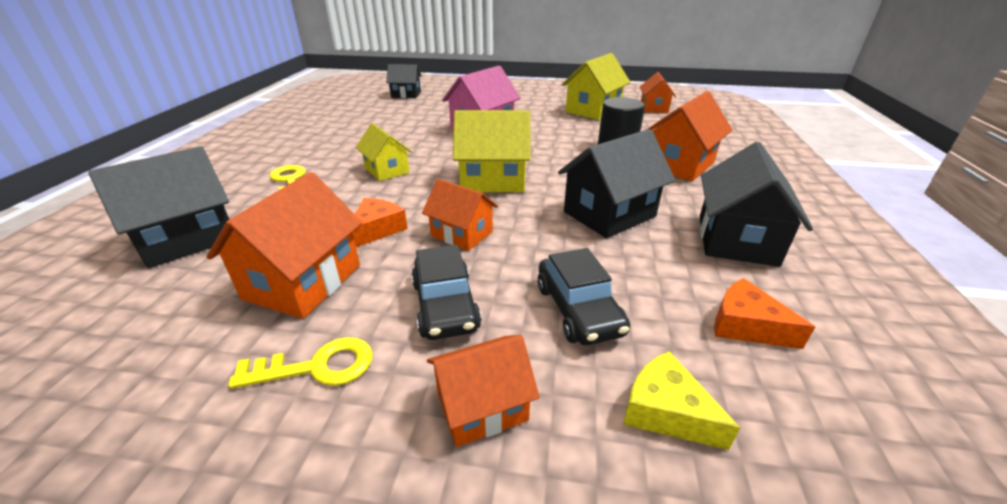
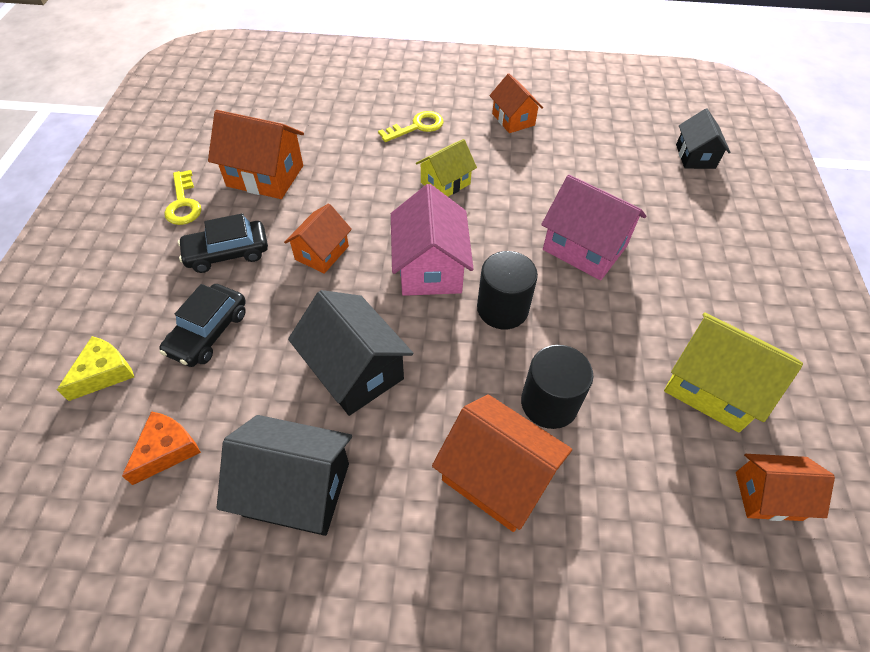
camera: 85 degrees right, 20 degrees up
black house [88,146,230,268] -> none
orange cheese [352,198,408,247] -> none
orange house [427,335,540,447] -> orange house moved to [489,73,543,133]
yellow house [453,110,531,192] -> pink house [391,184,474,296]
black car [538,248,630,345] -> black car turned 45 degrees counterclockwise [159,284,246,367]
none -> black cylinder [477,251,538,329]

